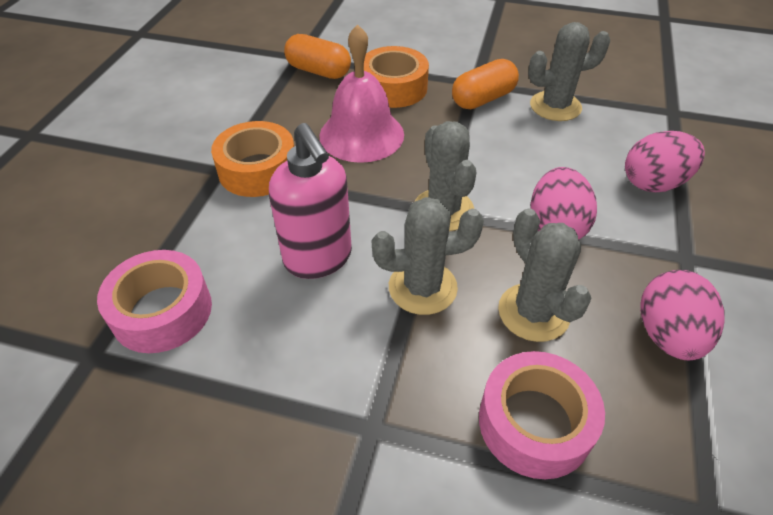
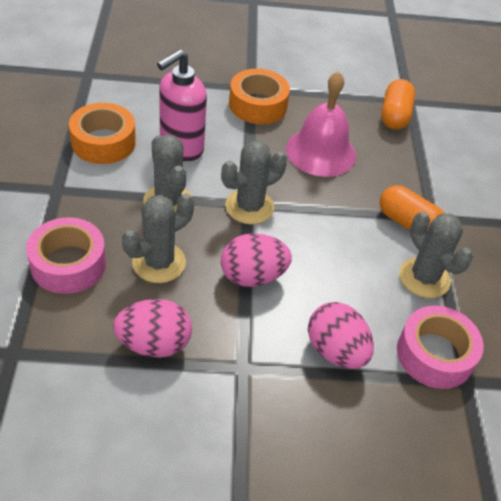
camera: 70 degrees right, 0 degrees up
pink tape [97,250,212,353] -> pink tape moved to [397,306,484,389]
orange tape [364,46,429,108] -> orange tape moved to [69,103,136,164]

